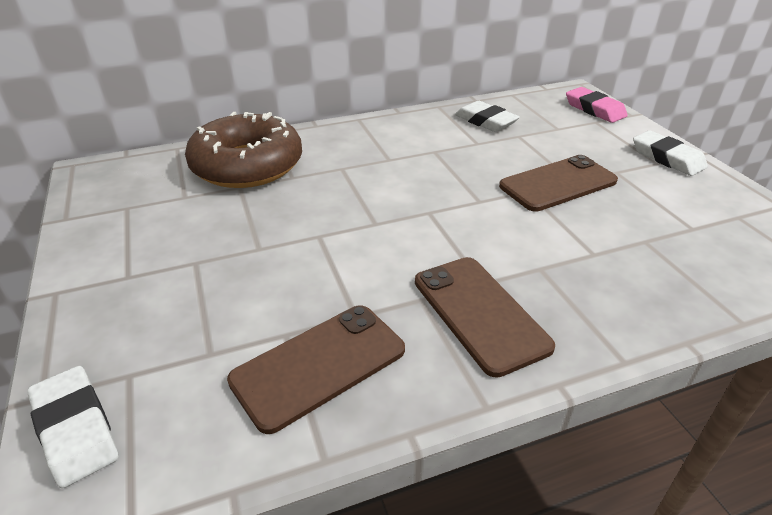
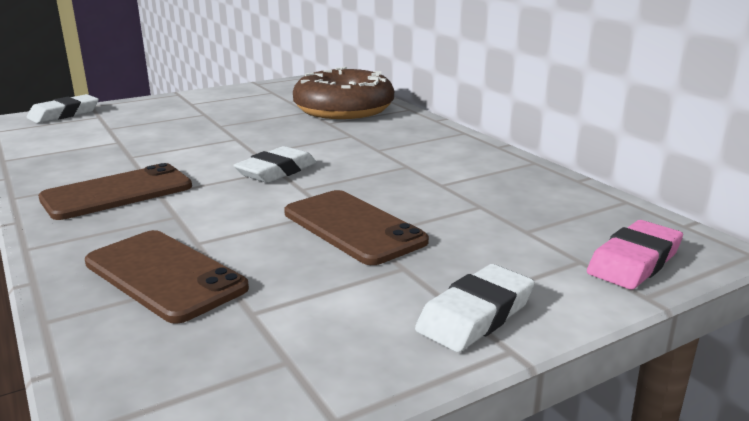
camera: 80 degrees right, 15 degrees down
brown phone [227,305,405,434] -> brown phone moved to [85,230,249,324]
white eraser [455,101,520,132] -> white eraser moved to [234,146,316,183]

